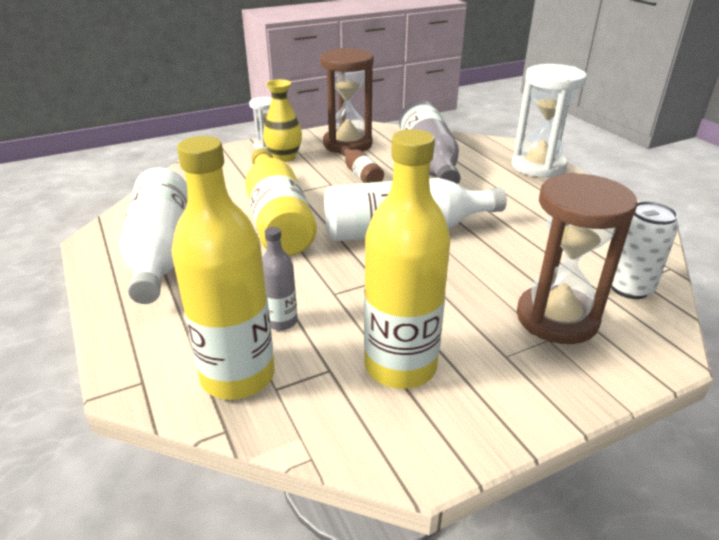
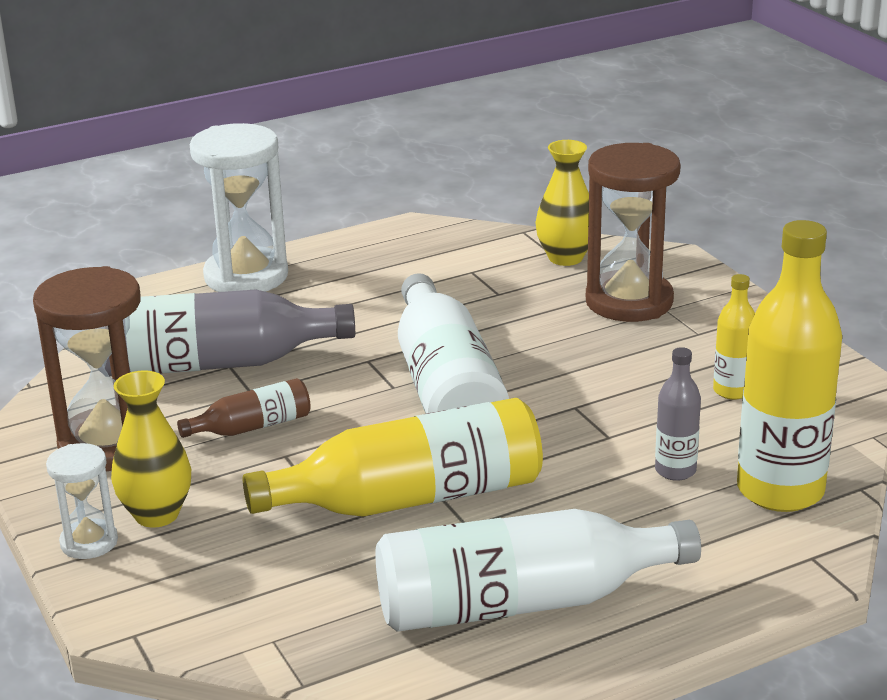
camera: 90 degrees left, 5 degrees down
yellow bottle [364,129,450,389] -> yellow bottle [713,274,755,400], size x0.48
white can [611,201,679,299] -> yellow vase [535,140,589,266]

